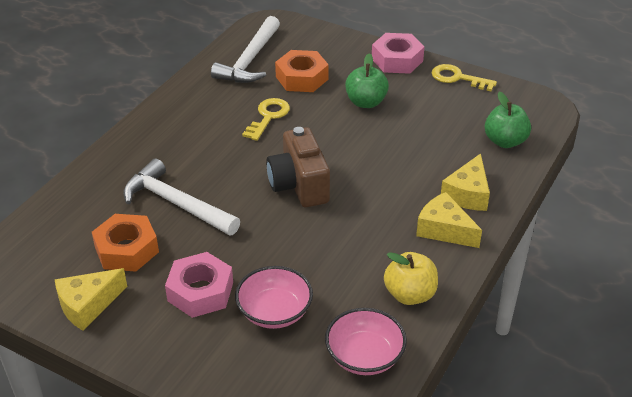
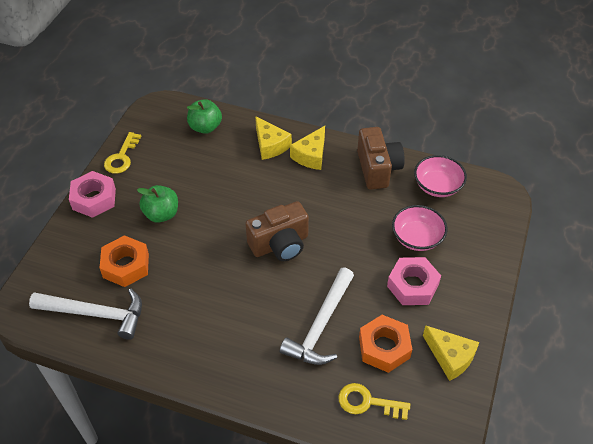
camera: 100 degrees left, 10 degrees up
yellow key [242,98,290,141] -> yellow key moved to [338,383,410,420]
yellow apple [384,252,438,305] -> brown camera [357,127,405,190]
yellow cheese [441,153,490,211] -> yellow cheese turned 45 degrees clockwise [255,116,292,160]

